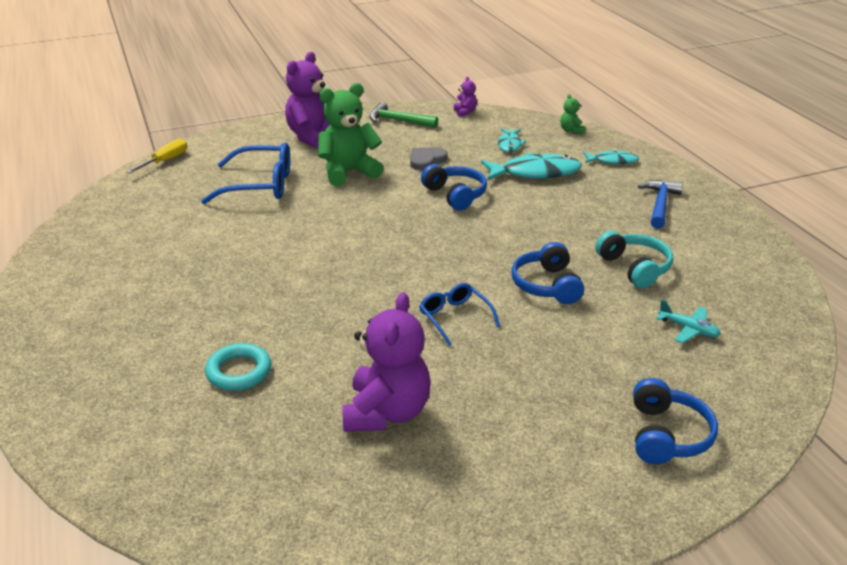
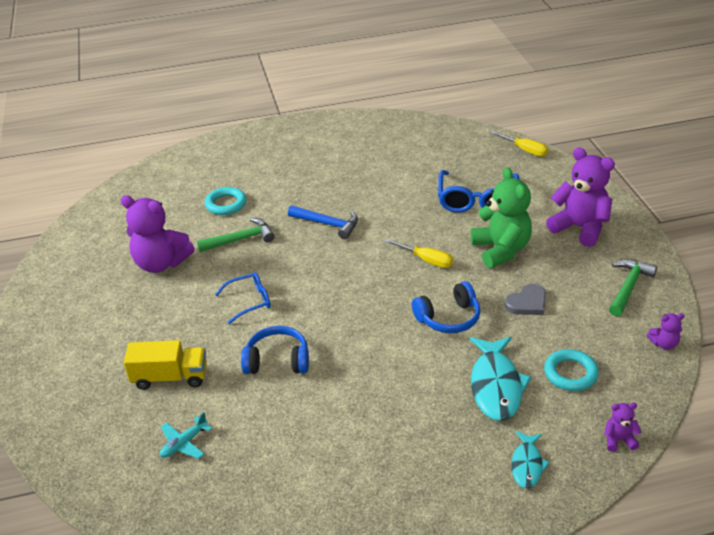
camera: 100 degrees right, 5 degrees up
grey heart [410,147,448,170] -> grey heart turned 90 degrees clockwise [505,284,546,315]
turquoise fish [498,128,526,153] -> turquoise ring [544,349,599,391]
green teddy bear [560,94,585,133] -> purple teddy bear [604,403,641,452]
turquoise headphones [596,231,673,289] -> none
blue headphones [633,378,718,464] -> none
blue hammer [638,180,683,229] -> blue hammer moved to [288,205,358,239]
none -> yellow truck [124,340,207,390]
none -> green hammer [197,218,275,252]
none -> yellow screwdriver [384,238,453,268]

